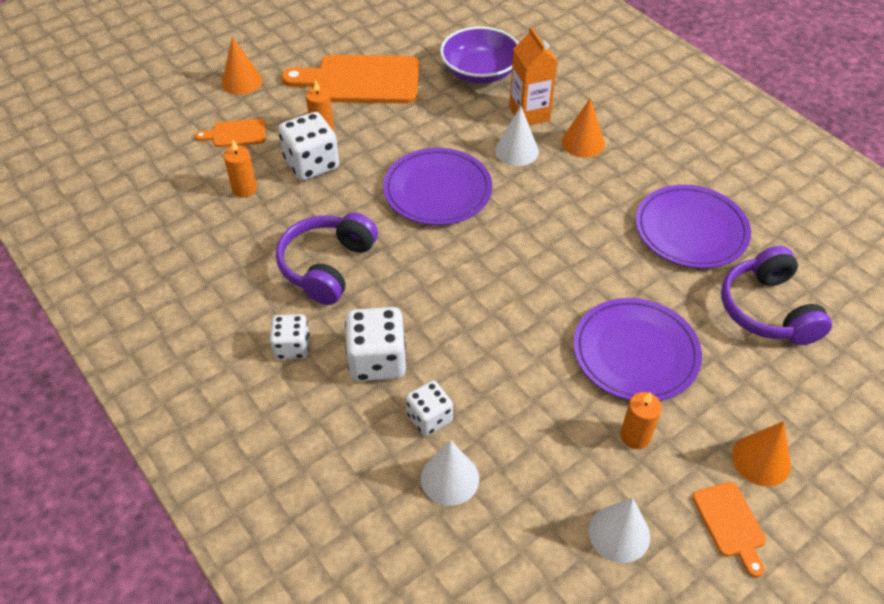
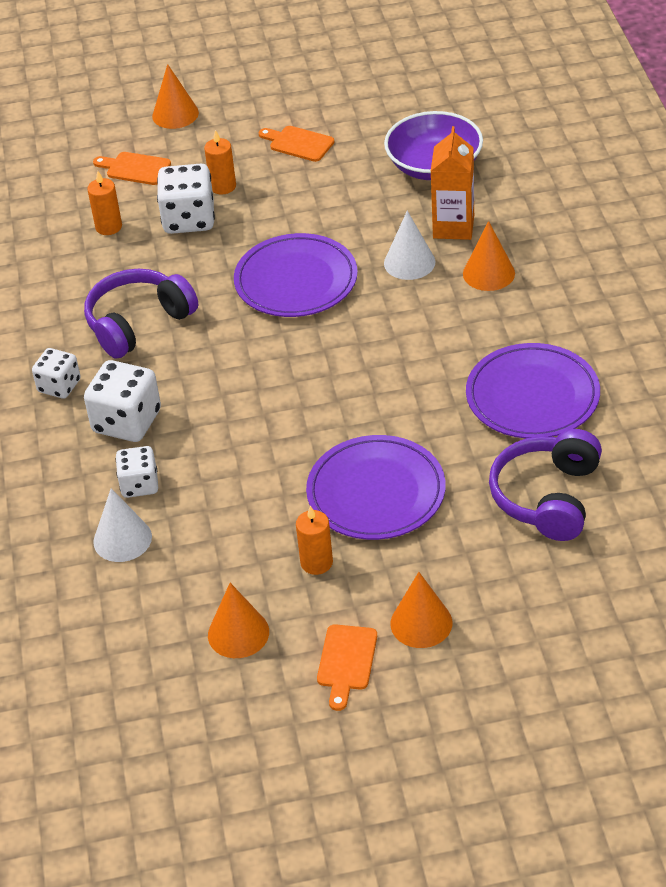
camera: 30 degrees right, 5 degrees down
orange cutting board [281,55,419,104] -> orange cutting board [258,126,334,162], size x0.48
white cone [589,498,650,563] -> orange cone [208,583,269,658]

